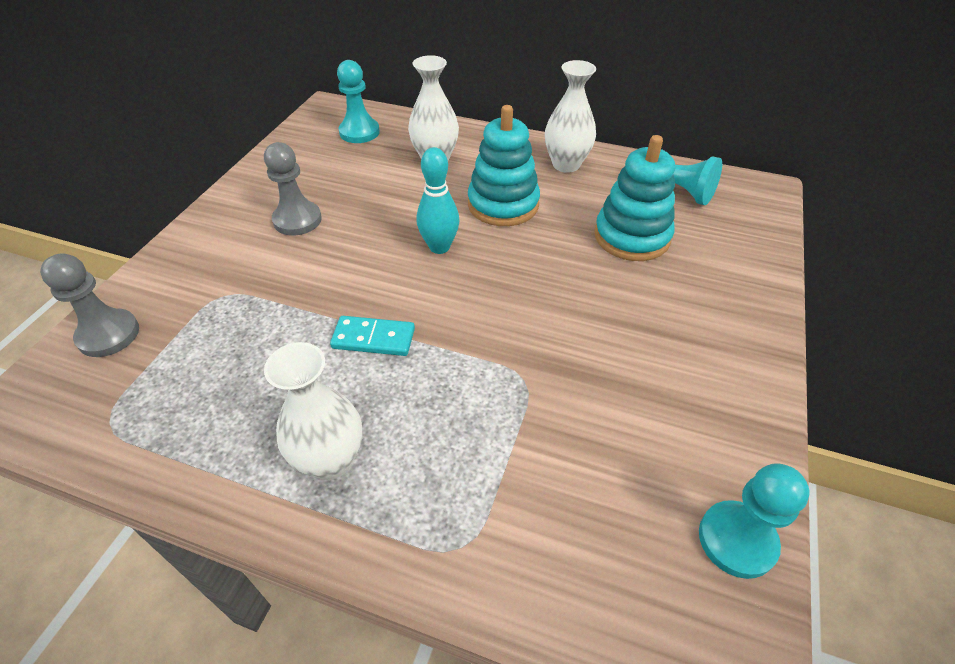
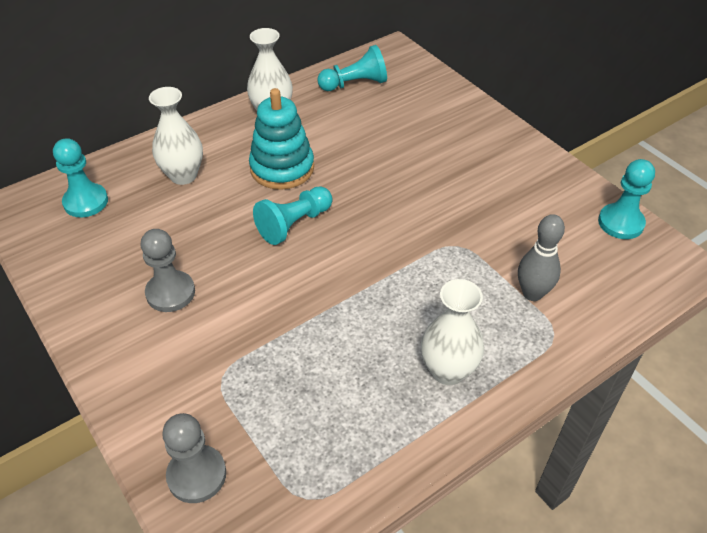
camera: 55 degrees left, 0 degrees up
turquoise domino [330,316,415,356] -> none
turquoise bowling pin [417,147,459,254] -> turquoise pawn [253,186,333,245]
turquoise stacking toy [594,135,675,261] -> none
none -> grey bowling pin [518,214,565,301]

